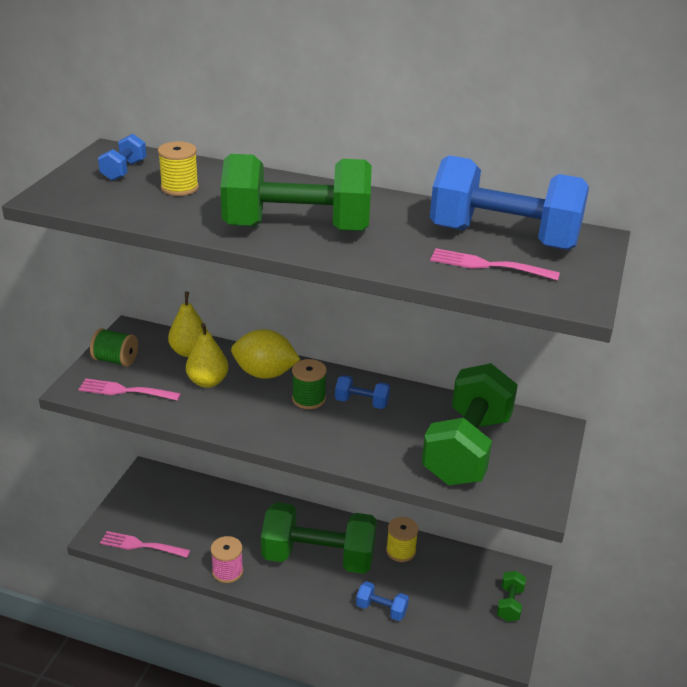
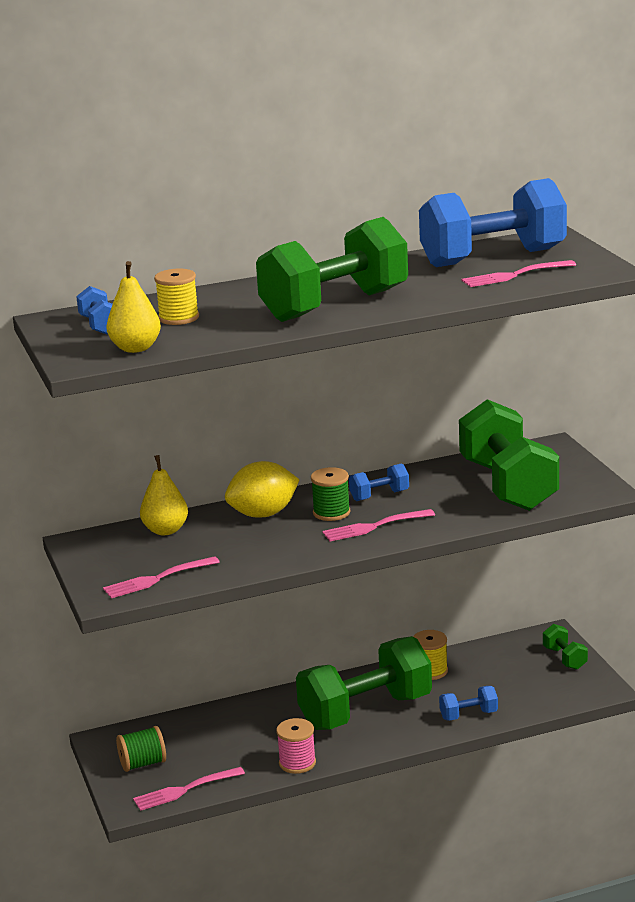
camera: 35 degrees left, 10 degrees down
green spool [90,328,138,367] -> green spool moved to [116,726,166,772]
yellow pear [186,323,228,388] -> yellow pear moved to [106,261,161,353]
none -> pink fork [322,509,435,541]

